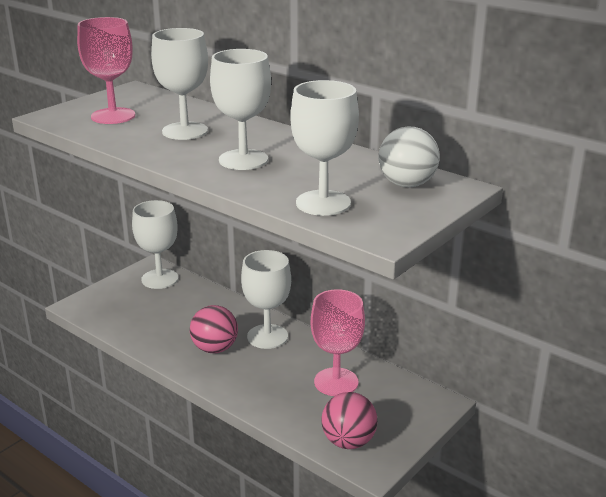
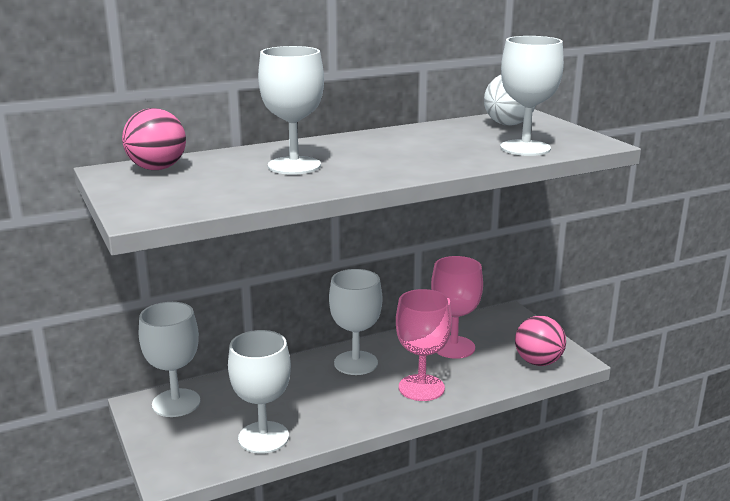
camera: 65 degrees left, 5 degrees down
pink goblet [77,17,135,124] -> pink goblet moved to [396,289,452,401]
pink ball [190,305,238,353] -> pink ball moved to [122,108,186,170]
white goblet [210,49,271,170] -> white goblet moved to [228,330,291,454]

